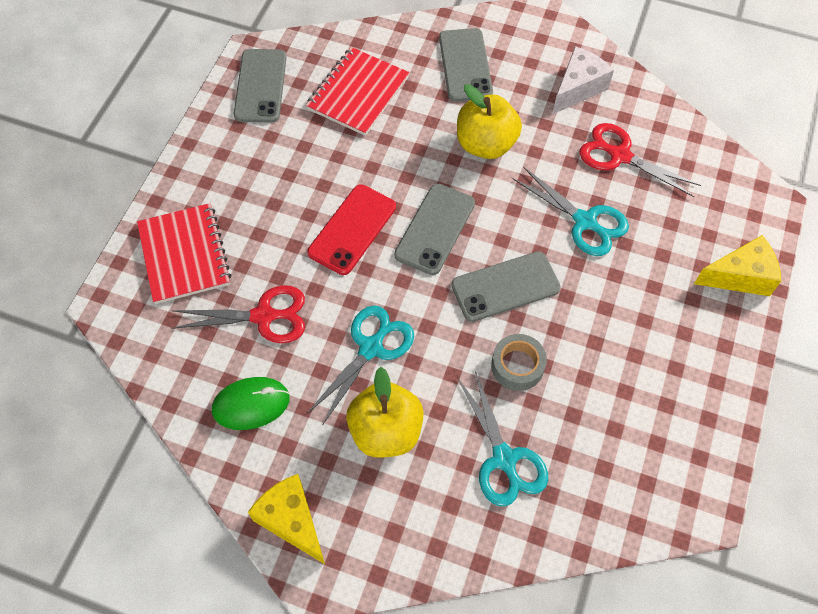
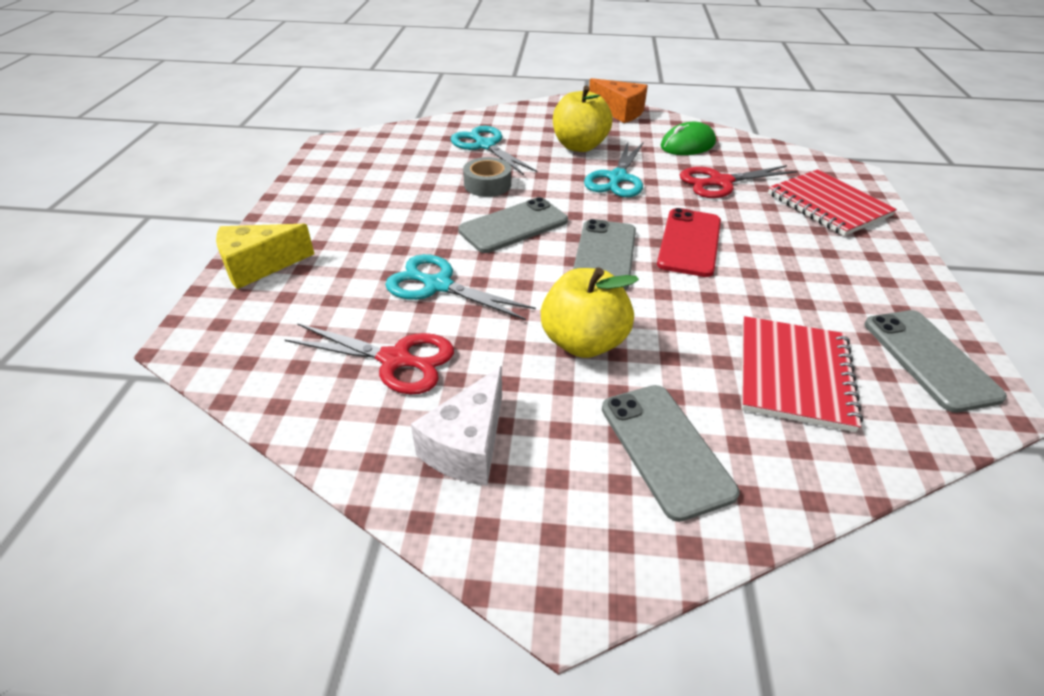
camera: 165 degrees right, 20 degrees down
yellow cheese [248,474,325,564] -> orange cheese [589,78,648,123]

